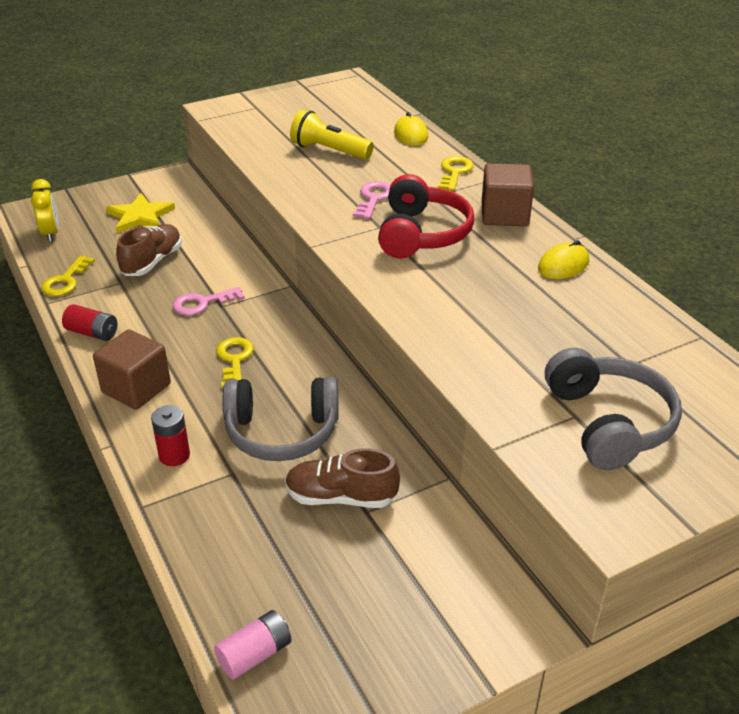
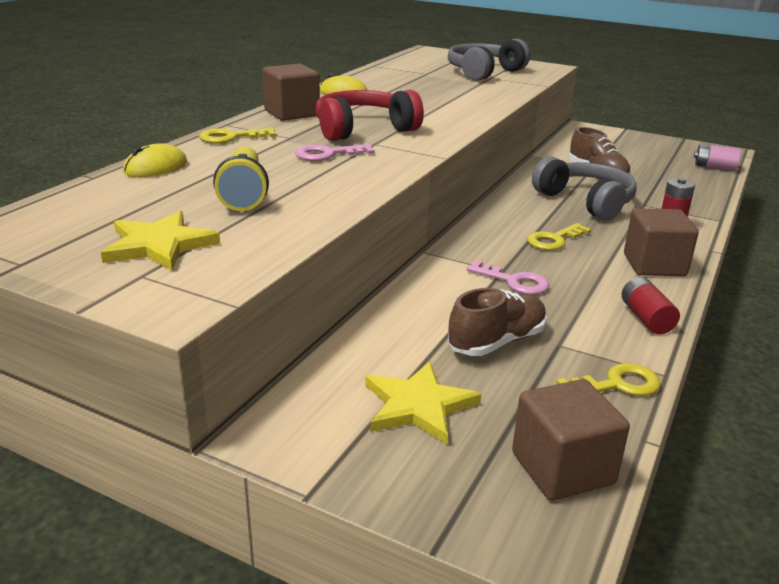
camera: 125 degrees left, 10 degrees down
yellow clock [31,179,59,242] -> brown cube [512,379,630,501]
brown shoe [116,224,182,276] -> brown shoe turned 150 degrees clockwise [448,288,547,356]
none -> yellow star [101,211,220,271]

